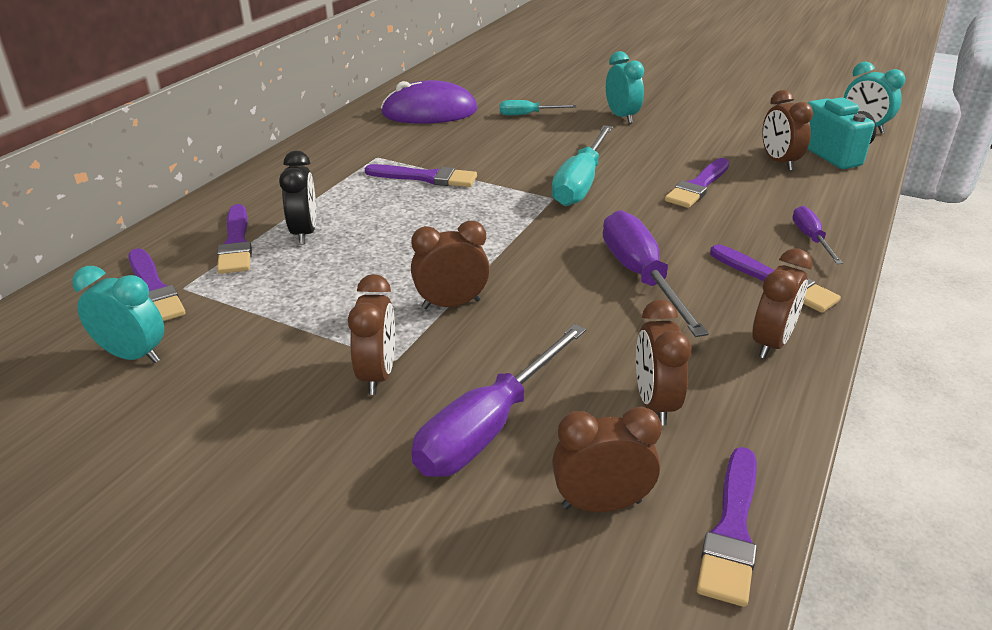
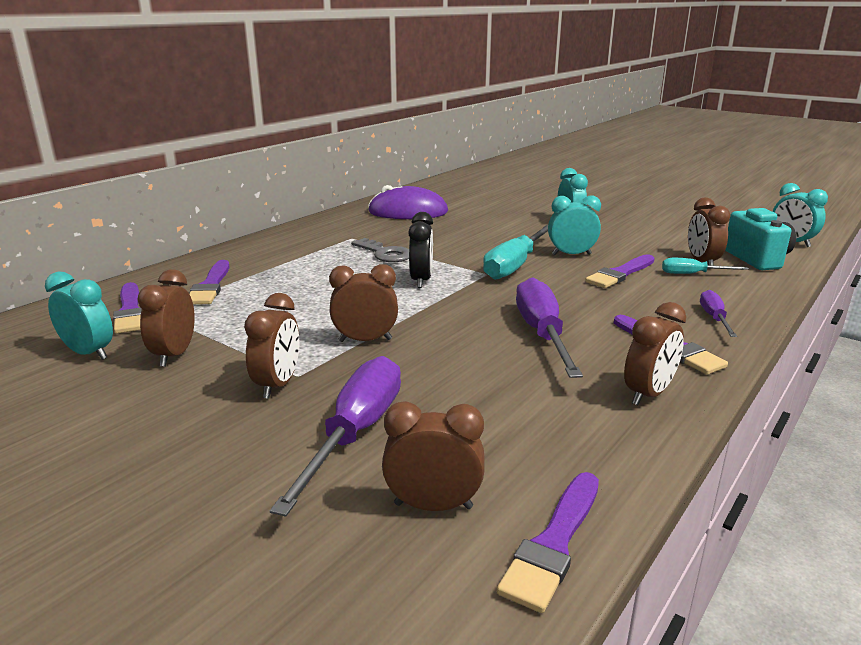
camera: 10 degrees right, 10 degrees down
black clock [279,151,316,245] -> black clock moved to [408,212,433,288]
purple brush [365,164,477,187] -> grey key [351,238,409,262]
purple screwdriver [411,324,586,477] -> purple screwdriver turned 150 degrees clockwise [270,356,401,517]
turquoise screwdriver [500,100,577,115] -> turquoise screwdriver moved to [662,258,749,274]
brown clock [636,299,692,426] -> brown clock moved to [137,269,195,367]
none -> turquoise clock [548,196,601,255]

